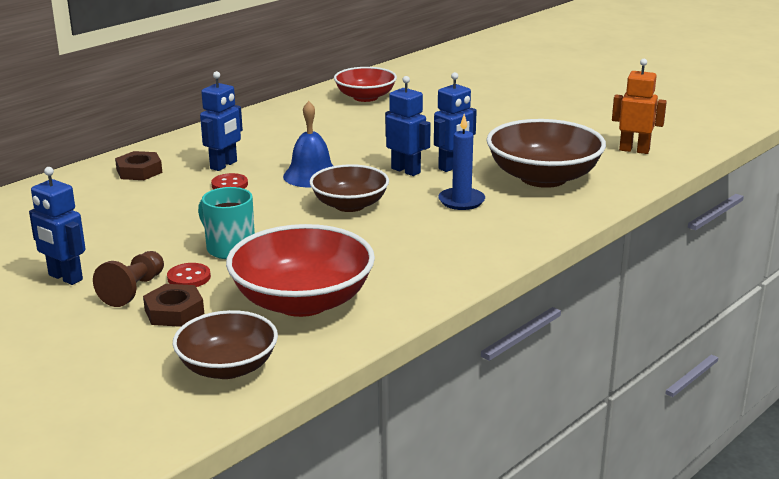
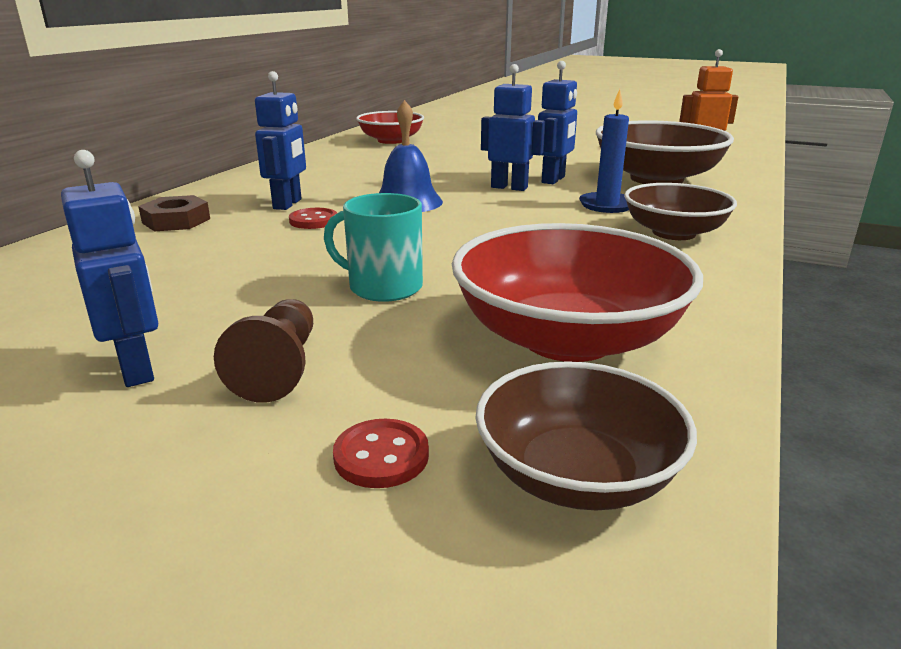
camera: 20 degrees left, 0 degrees up
blue robot [29,167,86,285] -> blue robot turned 135 degrees counterclockwise [61,150,158,387]
brown nut [143,284,204,327] -> none
red button [167,263,211,287] -> red button moved to [333,419,429,488]
brown bowl [310,164,389,212] -> brown bowl moved to [624,183,737,240]

